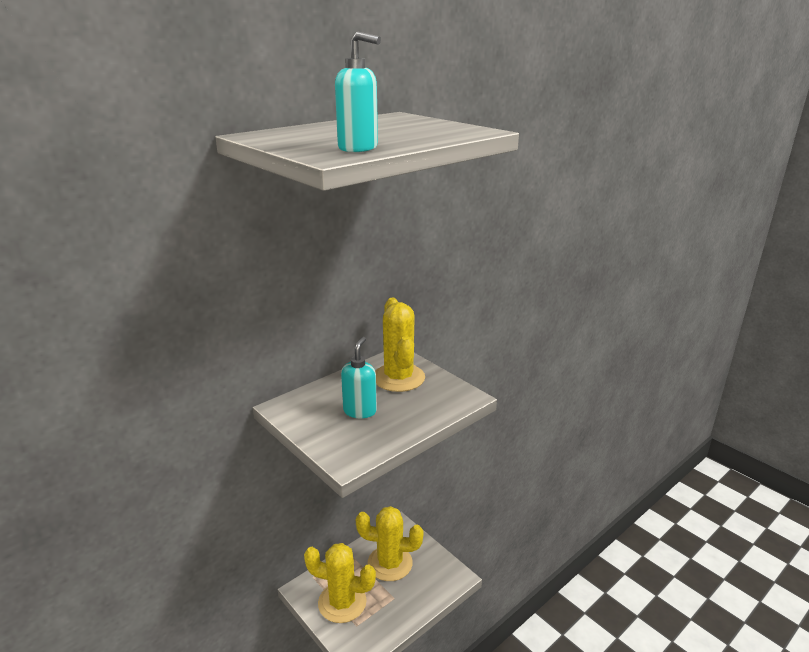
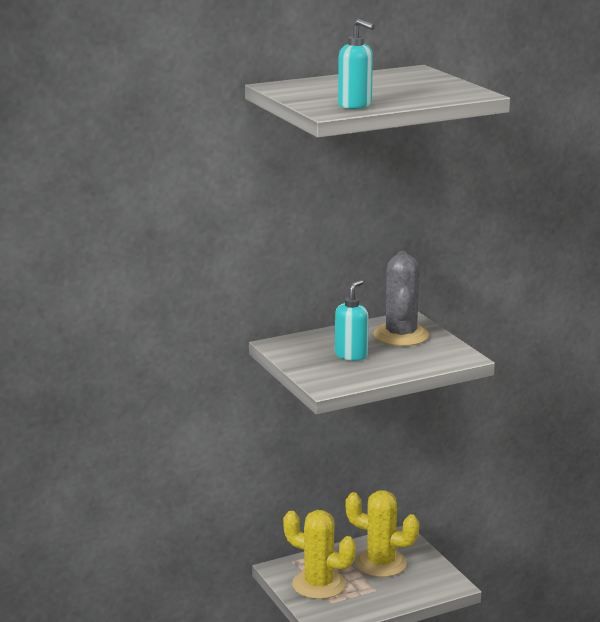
camera: 15 degrees right, 5 degrees down
yellow cactus [375,298,425,392] -> grey cactus [374,251,429,346]

